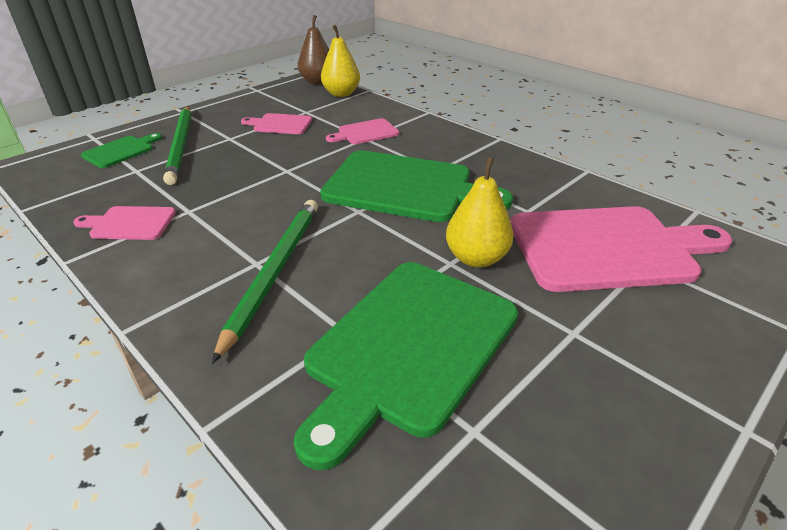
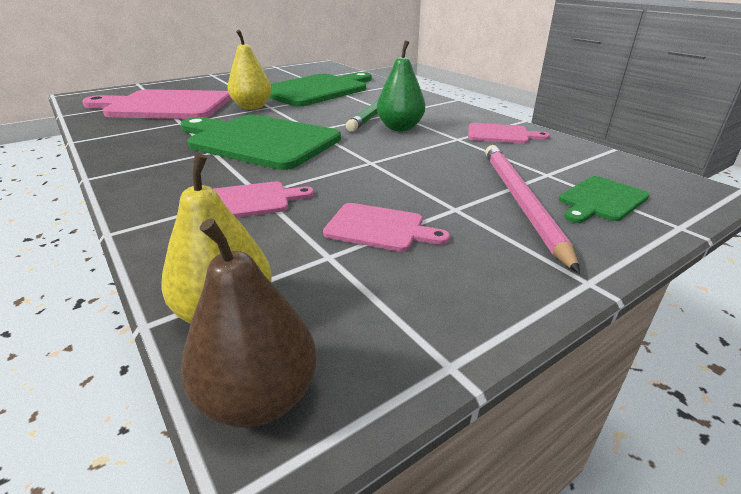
camera: 170 degrees left, 5 degrees down
green pencil [163,106,191,185] -> pink pencil [485,145,580,274]
none -> green pear [377,40,425,131]

